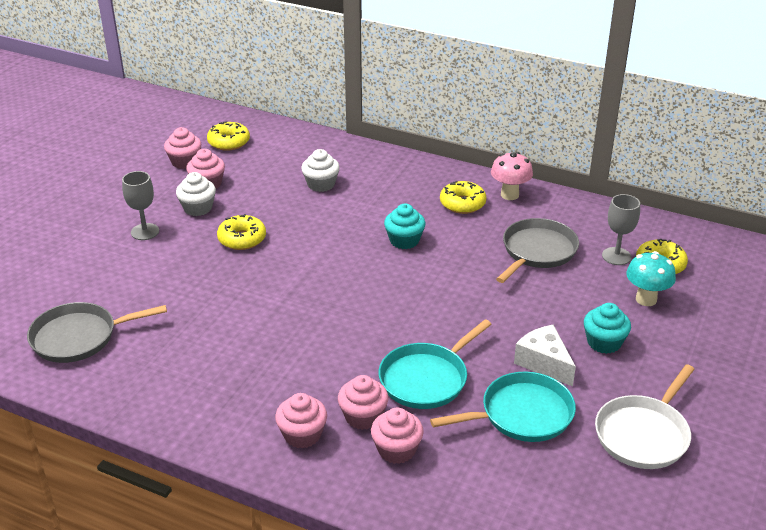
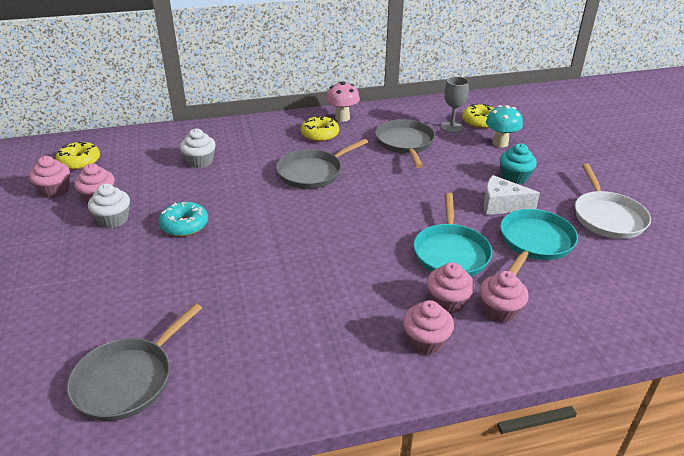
camera: 40 degrees left, 0 degrees up
grey goblet [122,171,159,240] -> none
yellow donut [217,214,266,250] -> turquoise donut [159,202,208,237]
turquoise cupcake [384,203,425,249] -> grey pan [276,139,368,189]

